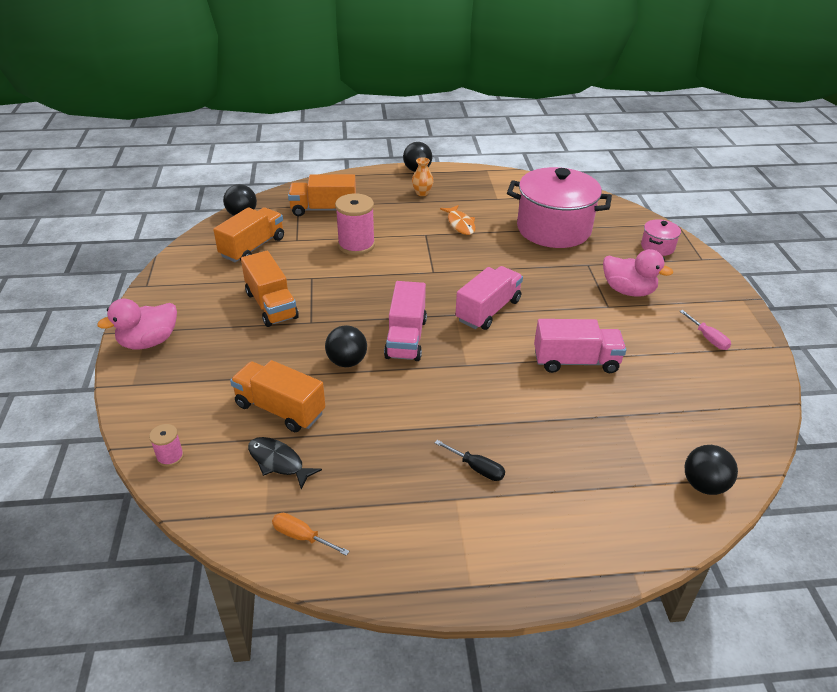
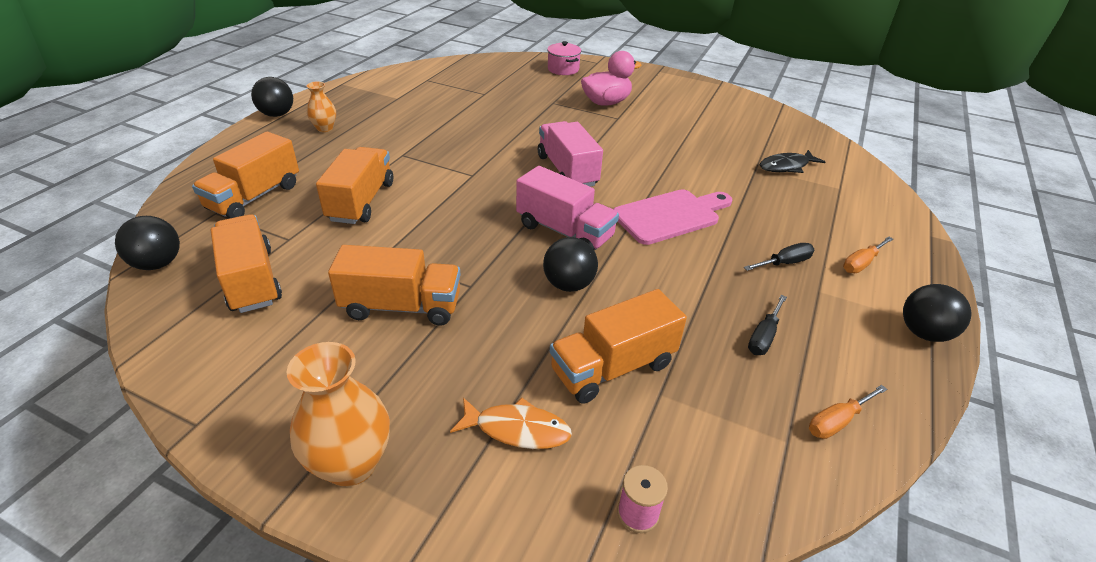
camera: 60 degrees left, 0 degrees up
pink duck [97,299,177,350] -> orange vase [287,342,390,487]
black fish [248,437,322,489] -> black fish moved to [760,150,825,173]
pink spool [335,194,375,255] -> orange truck [316,147,393,224]
orange fish [440,205,476,235] -> orange fish moved to [450,397,572,449]
pink pot [507,167,612,248] -> none
pink truck [534,319,626,373] -> none
pink screwdriver [679,310,731,350] -> none
black ball [685,445,738,495] -> black ball moved to [903,284,971,342]
none -> pink cutting board [614,189,732,245]
none -> black screwdriver [748,295,787,355]
none -> orange screwdriver [843,236,893,273]

